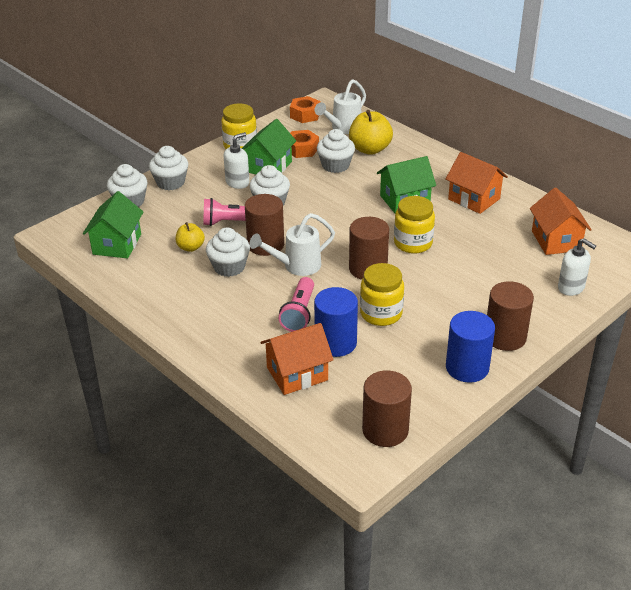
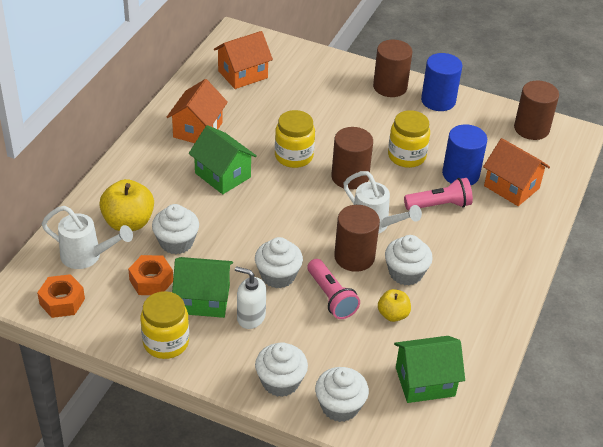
camera: 115 degrees left, 5 degrees up
white soap dispenser [558,238,596,296] -> none

